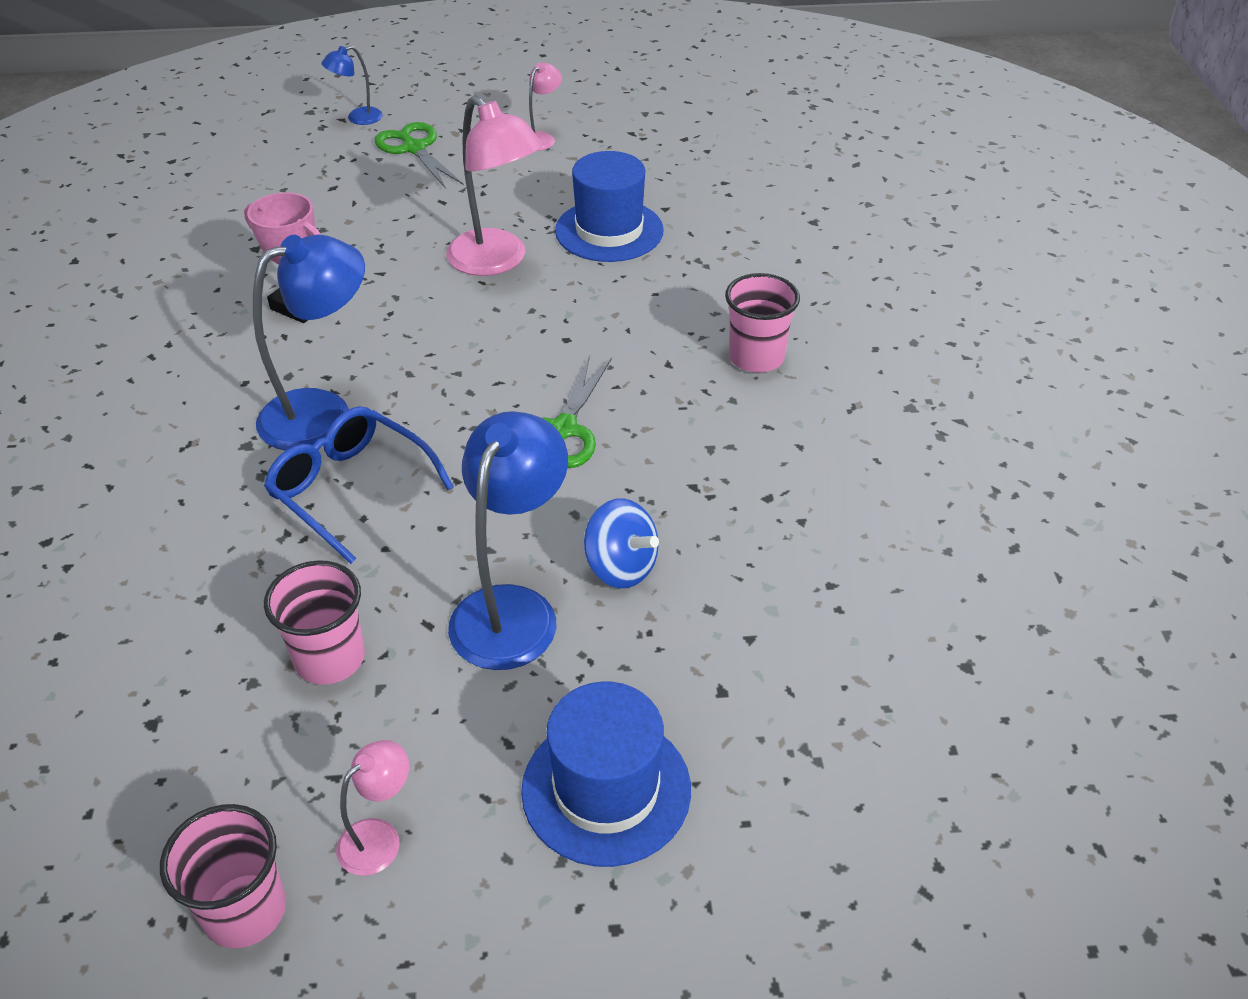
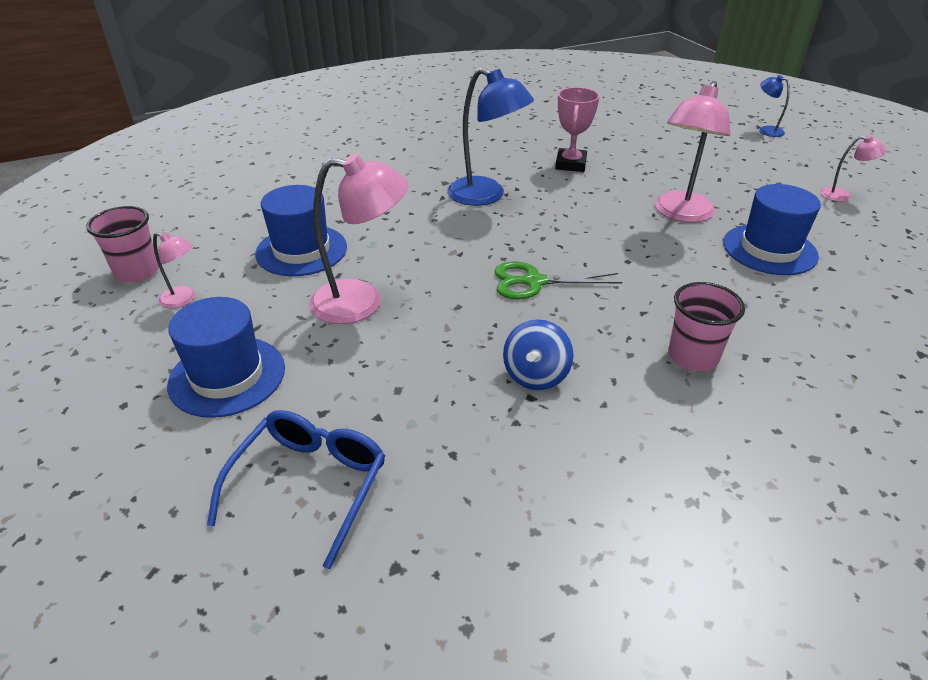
camera: 70 degrees right, 5 degrees down
blue glasses [264,406,454,564] -> blue glasses moved to [207,410,385,569]
pink cup [264,560,365,685] -> blue hat [255,185,347,276]
green scissors [375,122,464,189] -> none
blue lamp [448,411,568,670] -> pink lamp [309,154,408,324]
blue spinning top [584,498,659,589] -> blue spinning top moved to [503,319,574,390]

